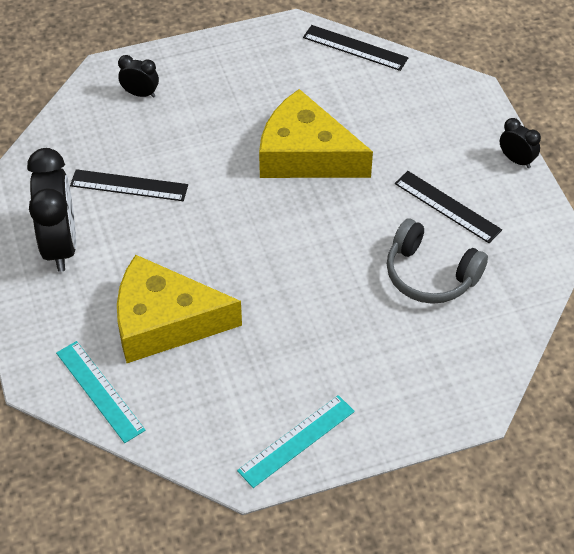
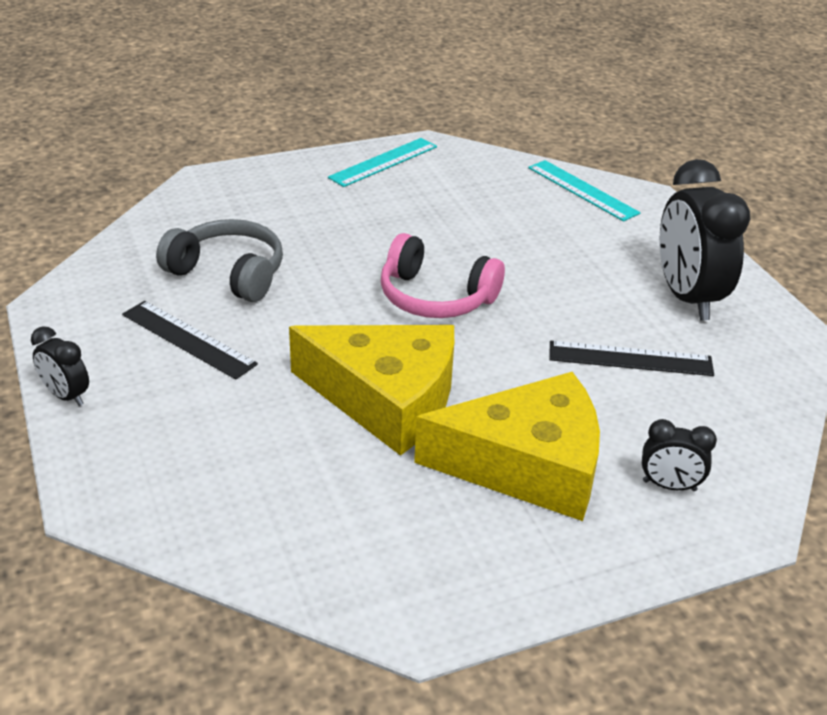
camera: 175 degrees right, 15 degrees down
yellow cheese [117,255,242,363] -> yellow cheese moved to [414,372,600,521]
black ruler [303,25,408,71] -> none
none -> pink headphones [381,233,505,318]

